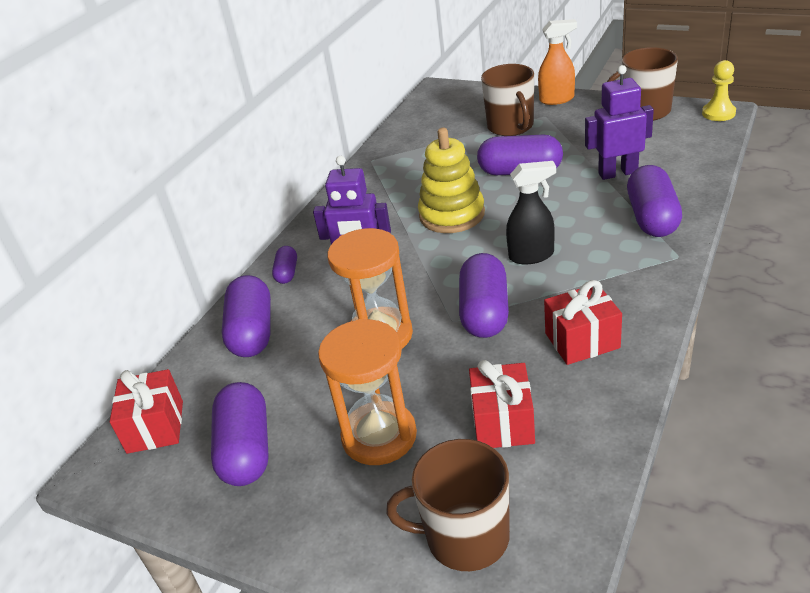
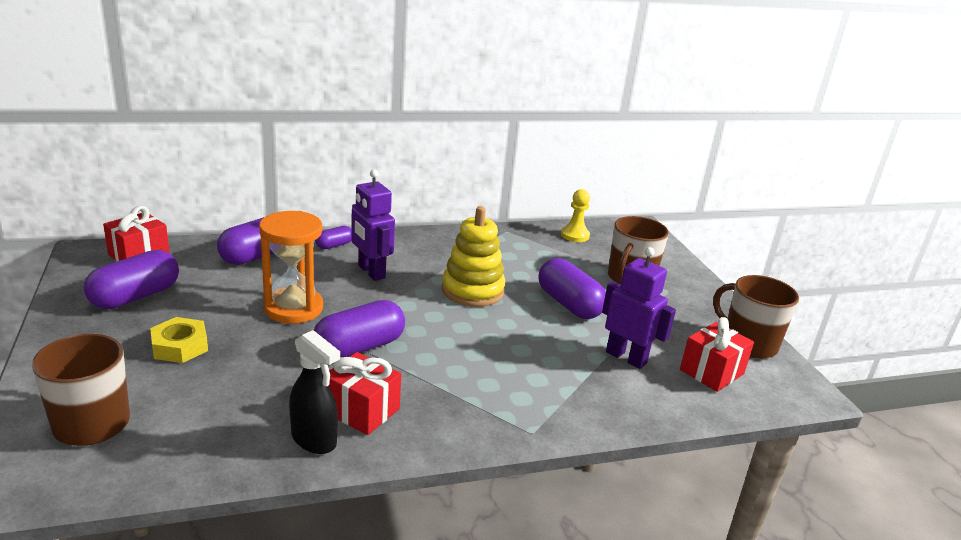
camera: 40 degrees right, 10 degrees down
orange hourglass [318,319,417,465] -> yellow nut [150,317,208,363]
red gift [469,360,535,448] -> red gift moved to [680,317,754,392]
black spray bottle [506,161,556,264] -> black spray bottle moved to [289,330,340,454]
orange spray bottle [538,19,577,105] -> none
purple capsule [627,165,682,237] -> none
yellow pawn [702,60,736,121] -> yellow pawn moved to [561,189,590,242]

